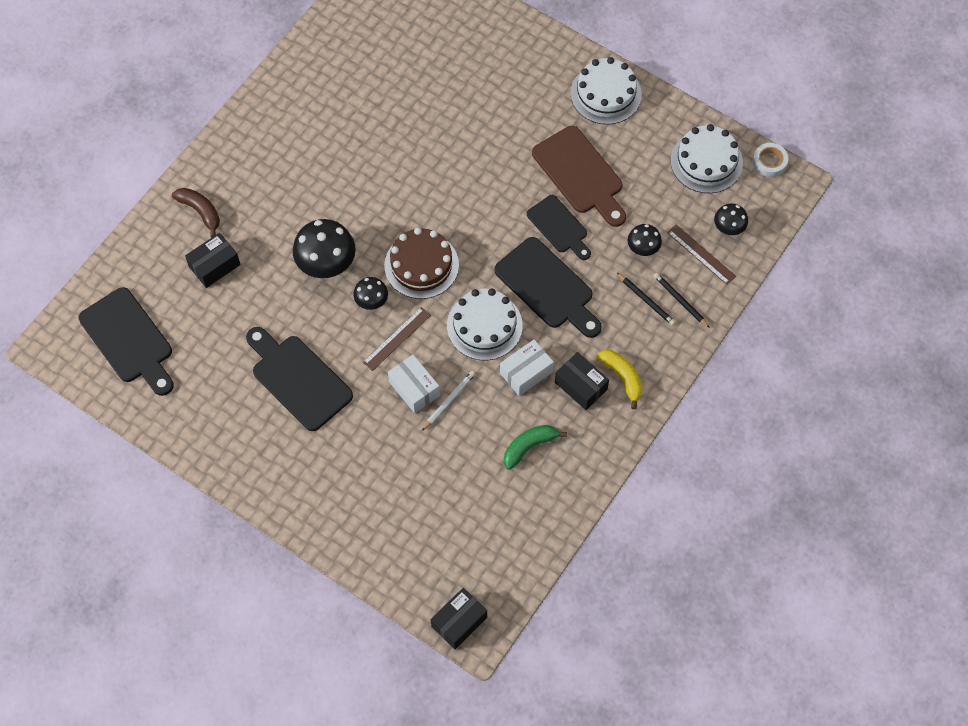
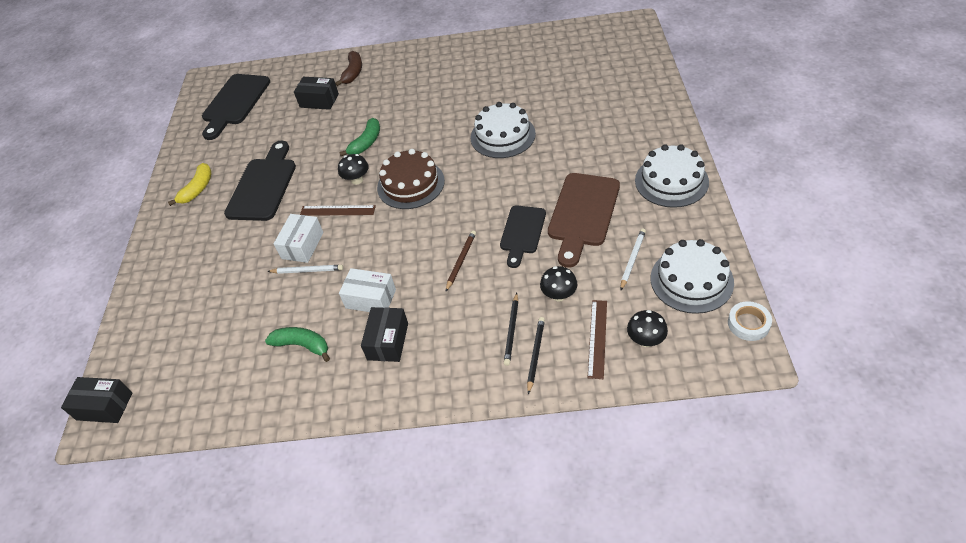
camera: 60 degrees right, 15 degrees down
black mushroom [293,219,356,278] -> green banana [339,118,380,156]
white cake [447,289,523,360] -> white cake moved to [471,102,536,158]
black cutting board [494,237,602,338] -> brown pencil [446,230,476,291]
yellow banana [596,350,643,409] -> yellow banana moved to [168,163,212,206]
none -> white pencil [620,228,646,290]

